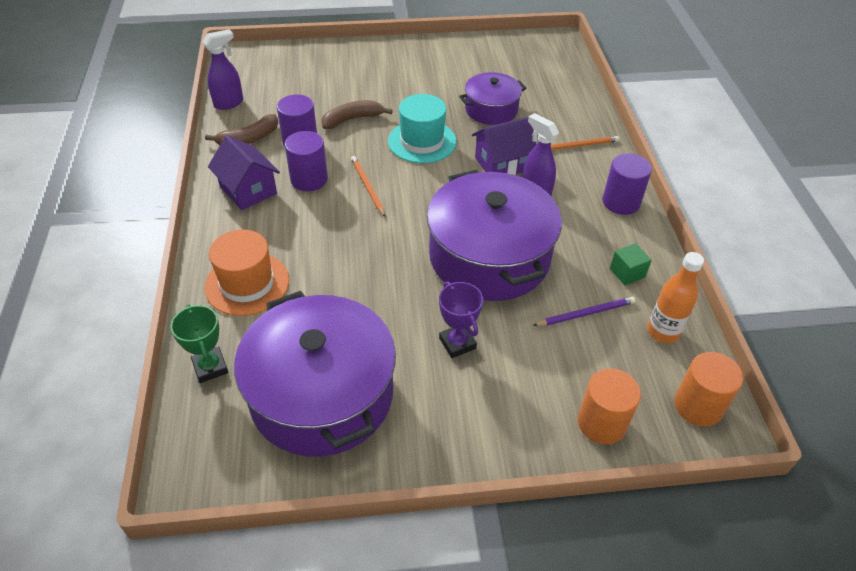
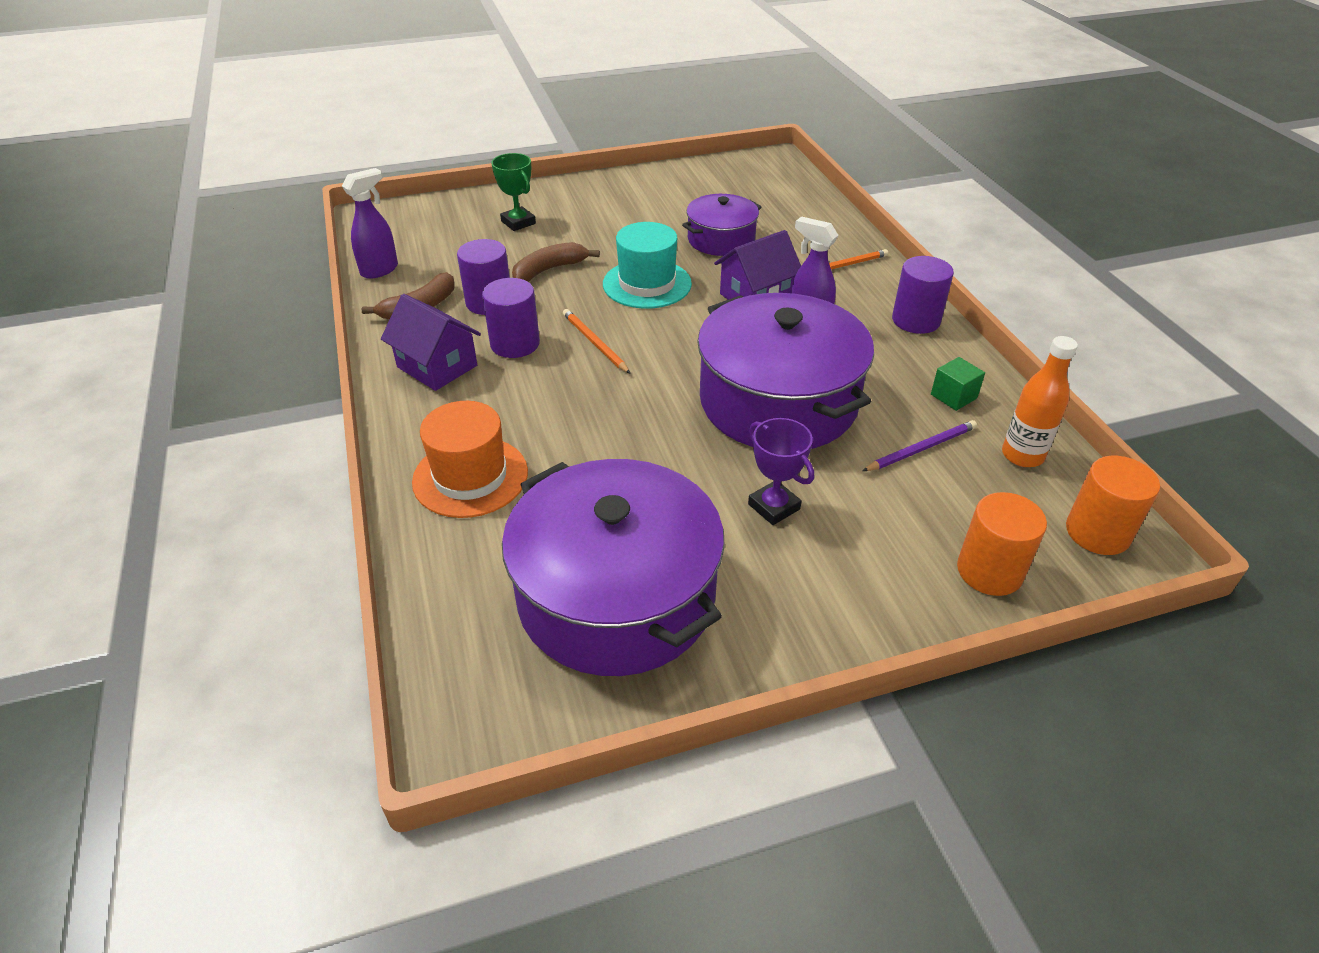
camera: 10 degrees left, 5 degrees down
green trophy [170,304,228,383] -> green trophy moved to [491,153,536,231]

